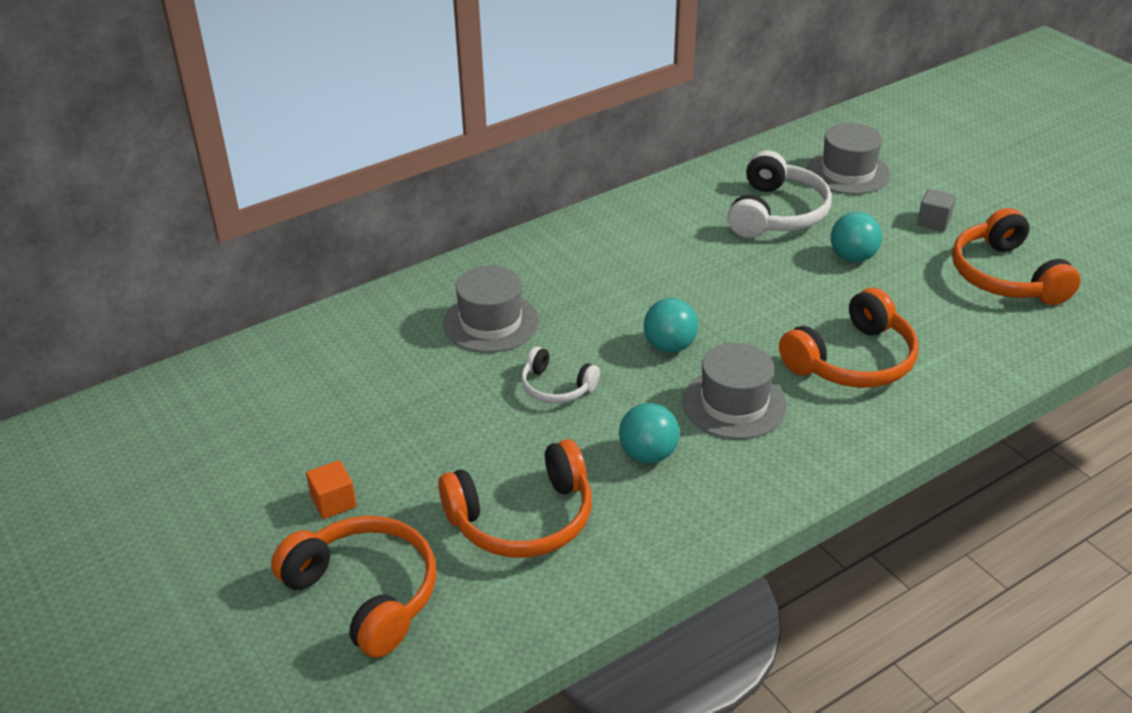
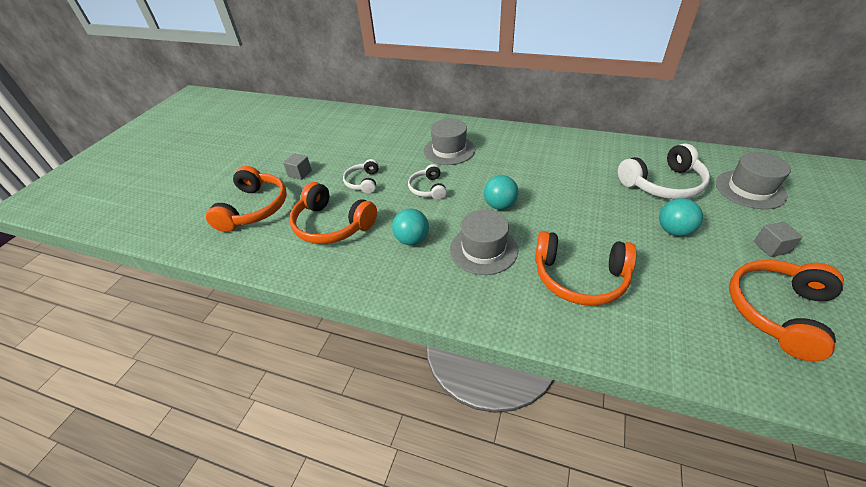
camera: 55 degrees right, 5 degrees up
orange cube [306,460,357,519] -> grey cube [283,153,312,180]
none -> white headphones [343,159,379,194]

